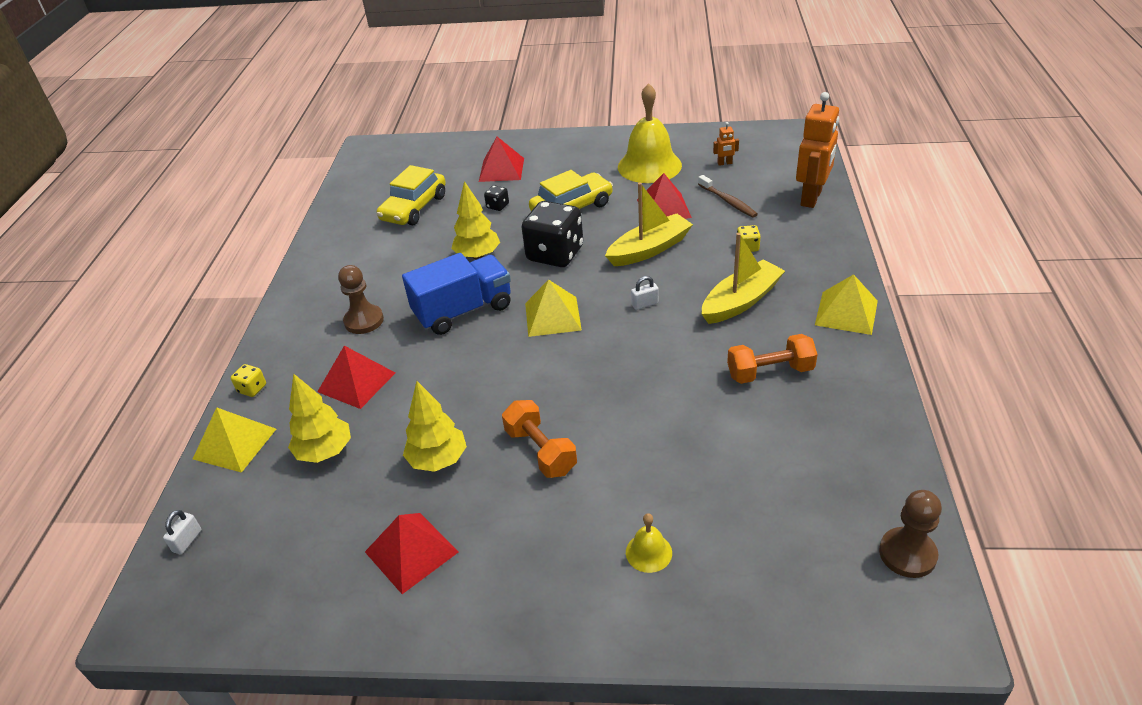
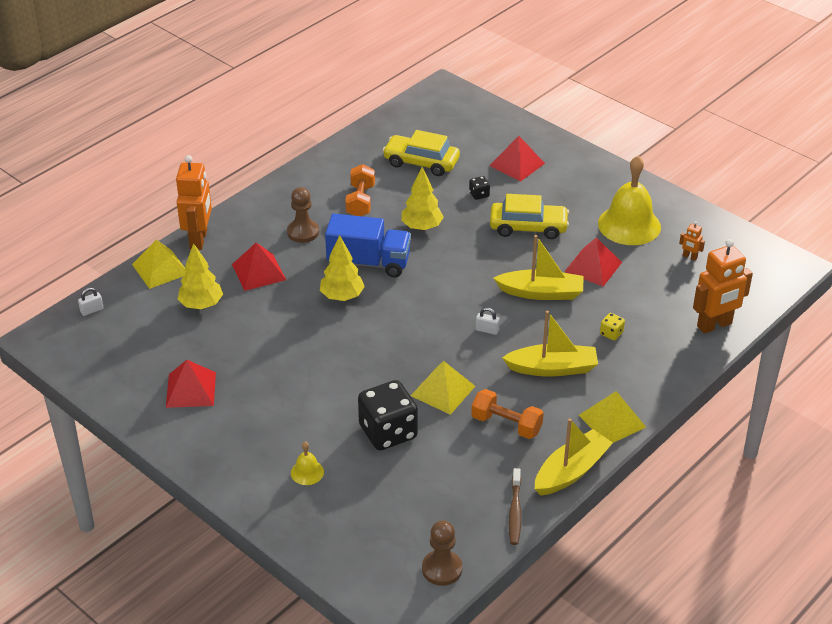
camera: 35 degrees right, 0 degrees up
yellow dice [231,364,266,397] -> orange robot [176,155,212,250]
yellow car [377,165,446,225] -> yellow car turned 45 degrees clockwise [382,130,460,176]
yellow tree [403,381,467,472] -> yellow tree moved to [320,235,365,301]
orange dumbbell [502,400,577,478] -> orange dumbbell moved to [345,164,375,216]
black dice [522,201,583,267] -> black dice moved to [358,380,418,450]
yellow pyramid [525,280,582,337] -> yellow pyramid moved to [411,361,475,415]
brown toothbrush [698,175,758,218] -> brown toothbrush moved to [509,468,521,545]
none -> yellow boat [535,418,613,496]

